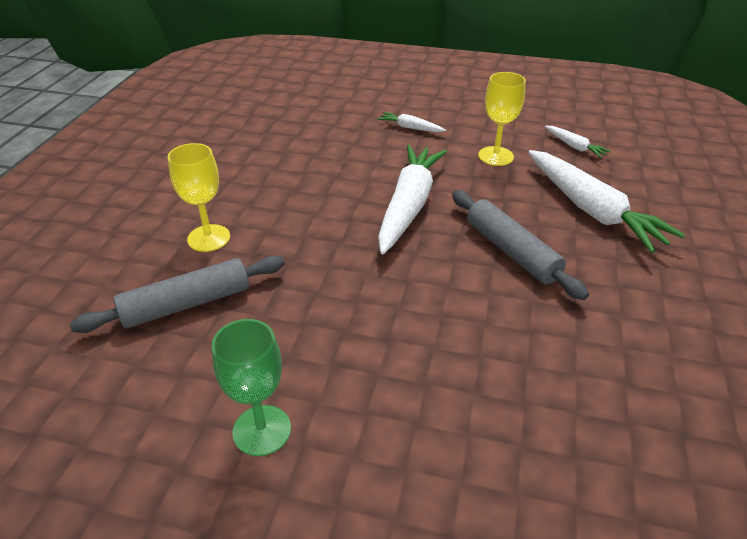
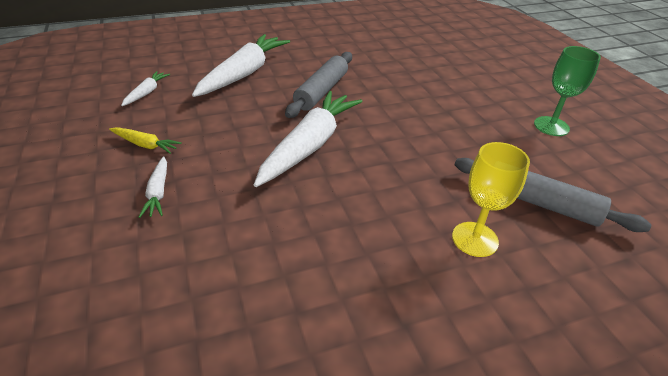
camera: 125 degrees left, 0 degrees up
white carrot [378,145,447,254] -> white carrot turned 135 degrees clockwise [254,91,363,187]
yellow goblet [478,72,526,166] -> none
none -> yellow carrot [109,127,182,154]

